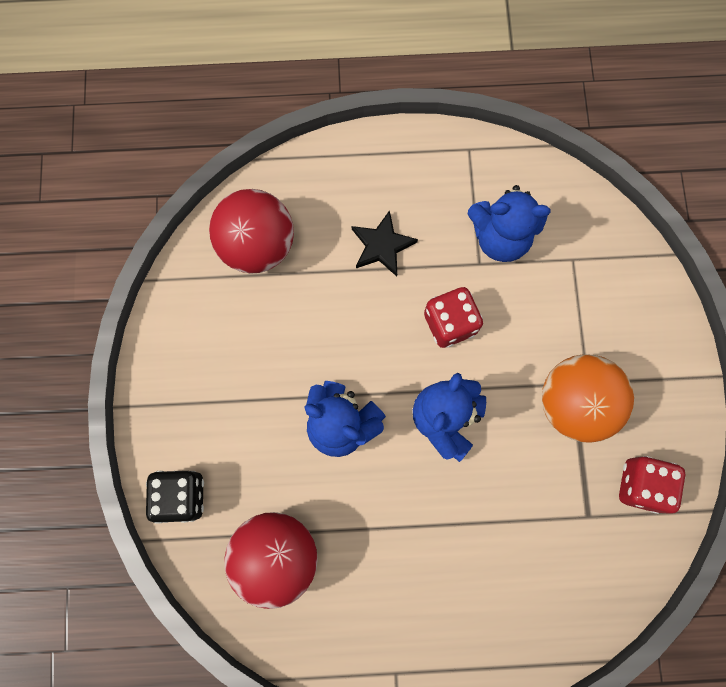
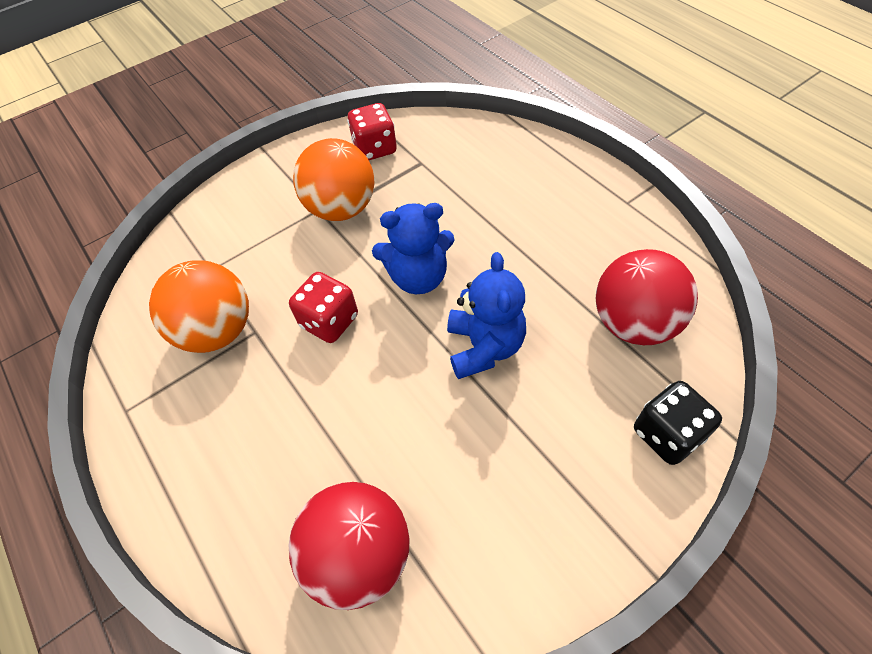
camera: 120 degrees left, 20 degrees down
black star [352,210,418,276] -> none
blue teddy bear [468,185,551,262] -> orange ball [149,260,249,353]

